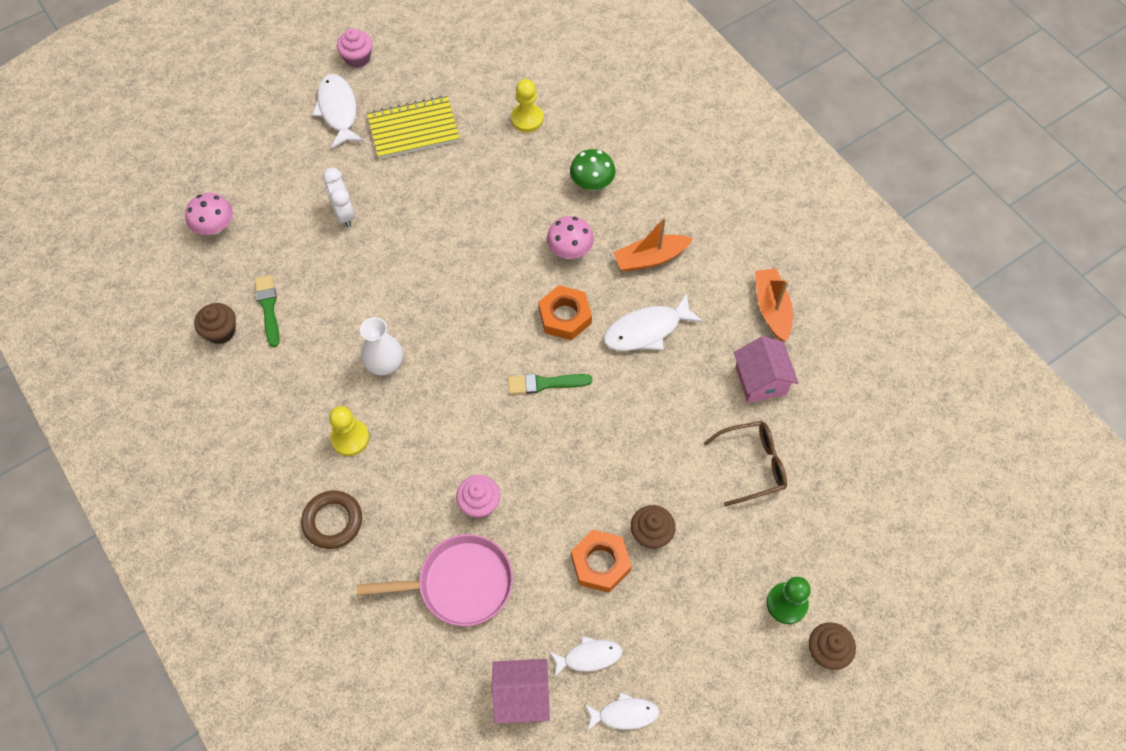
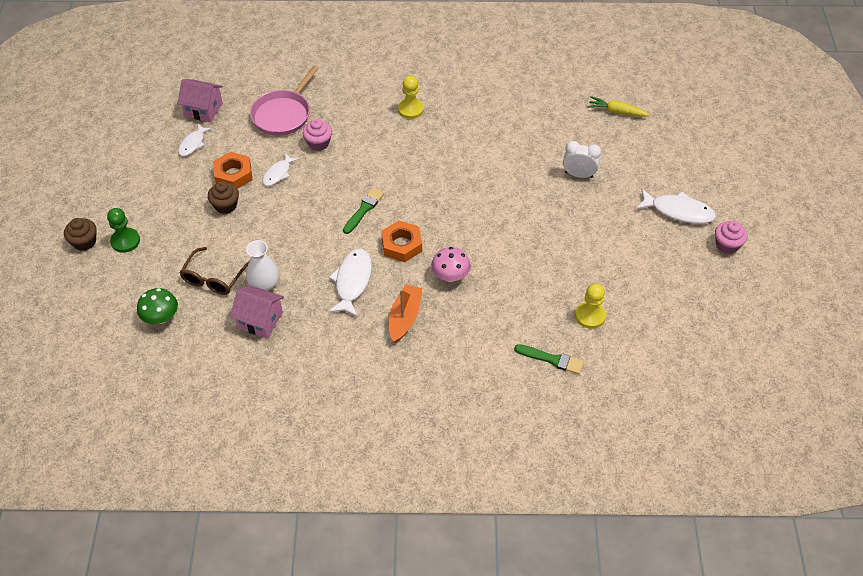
camera: 125 degrees right, 10 degrees down
pink mushroom [185,193,233,235] -> yellow carrot [588,96,650,117]
brown cupcake [194,303,236,344] -> none
green brush [255,275,279,347] -> green brush moved to [514,344,584,374]
brown ring [301,491,362,549] -> none
white vase [360,317,403,375] -> white vase moved to [246,240,280,291]
yellow notebook [367,96,460,159] -> none
pink house [492,659,550,724] -> pink house turned 75 degrees clockwise [177,79,223,122]
green mushroom [570,149,616,191] -> green mushroom moved to [137,288,178,324]
white fish [585,692,660,731] -> white fish moved to [262,153,299,186]
orange boat [755,268,793,342] -> none

